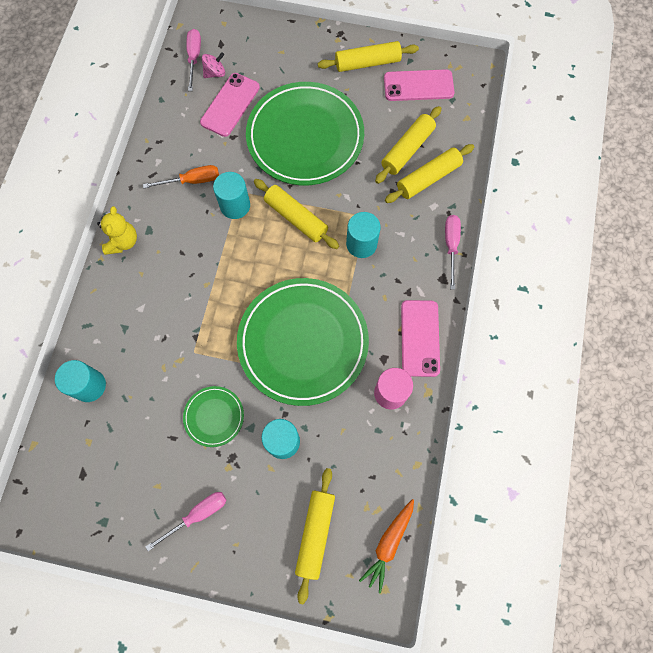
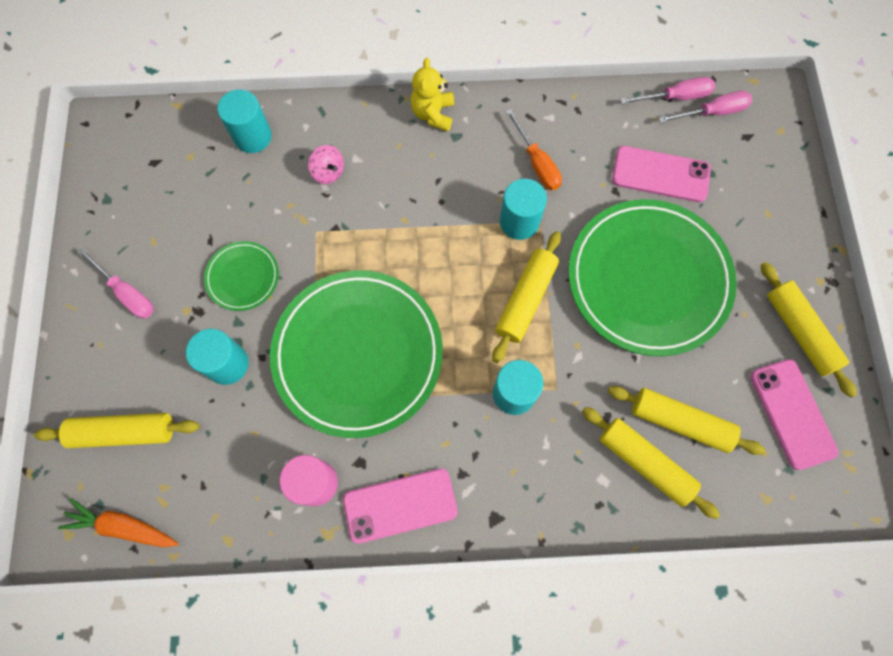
camera: 75 degrees right, 0 degrees up
yellow teddy bear [97,206,137,255] -> yellow teddy bear turned 105 degrees clockwise [411,58,454,132]
pink spinning top [202,52,225,78] -> pink spinning top moved to [308,145,344,184]
pink screwdriver [445,215,461,290] -> pink screwdriver moved to [620,77,715,104]

